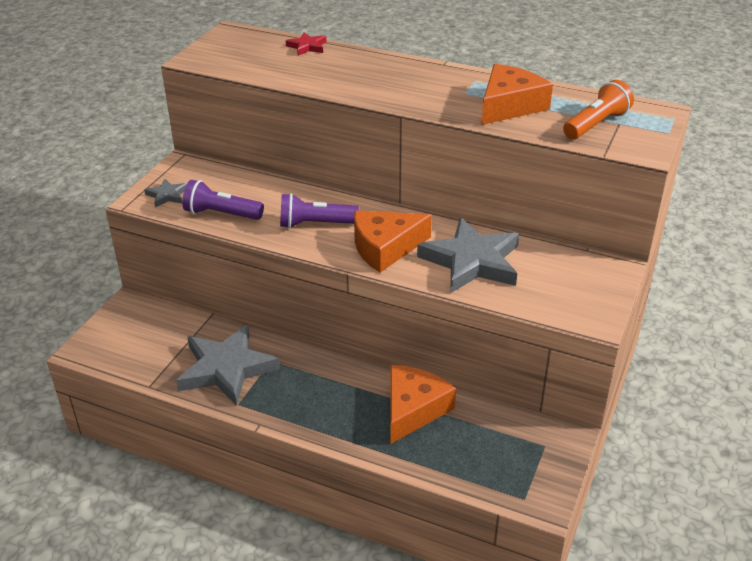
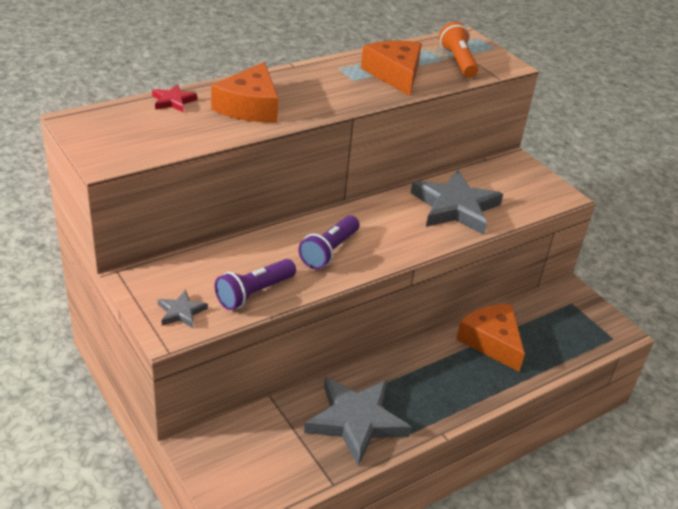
camera: 60 degrees left, 0 degrees up
orange cheese [354,210,432,272] -> orange cheese moved to [211,62,278,122]

